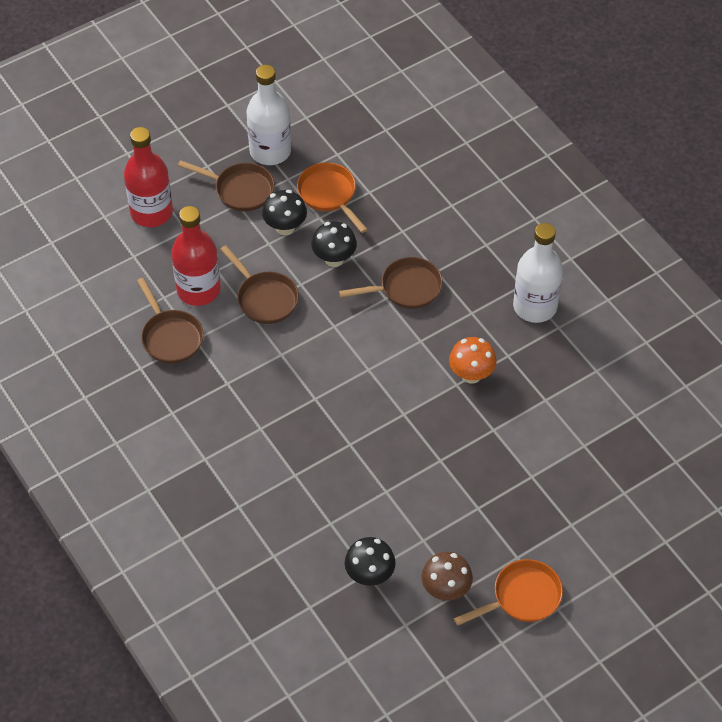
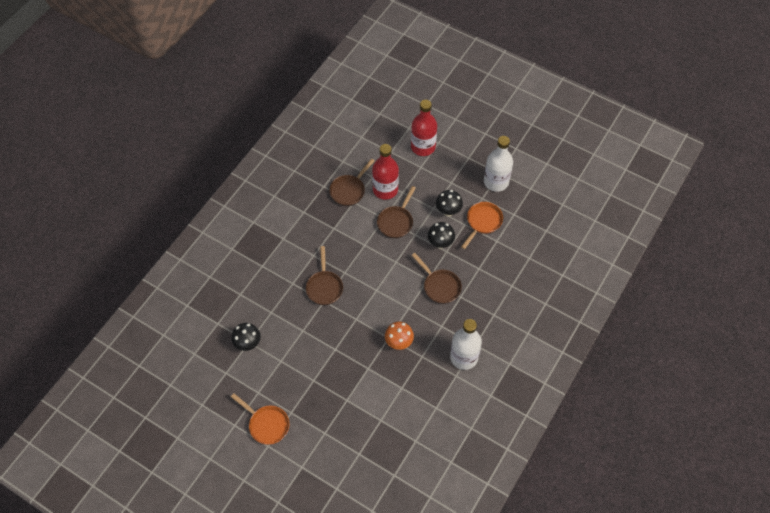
camera: 65 degrees right, 5 degrees up
brown pan [178,160,275,212] -> brown pan moved to [306,246,343,305]
brown mushroom [421,552,473,601] -> none

